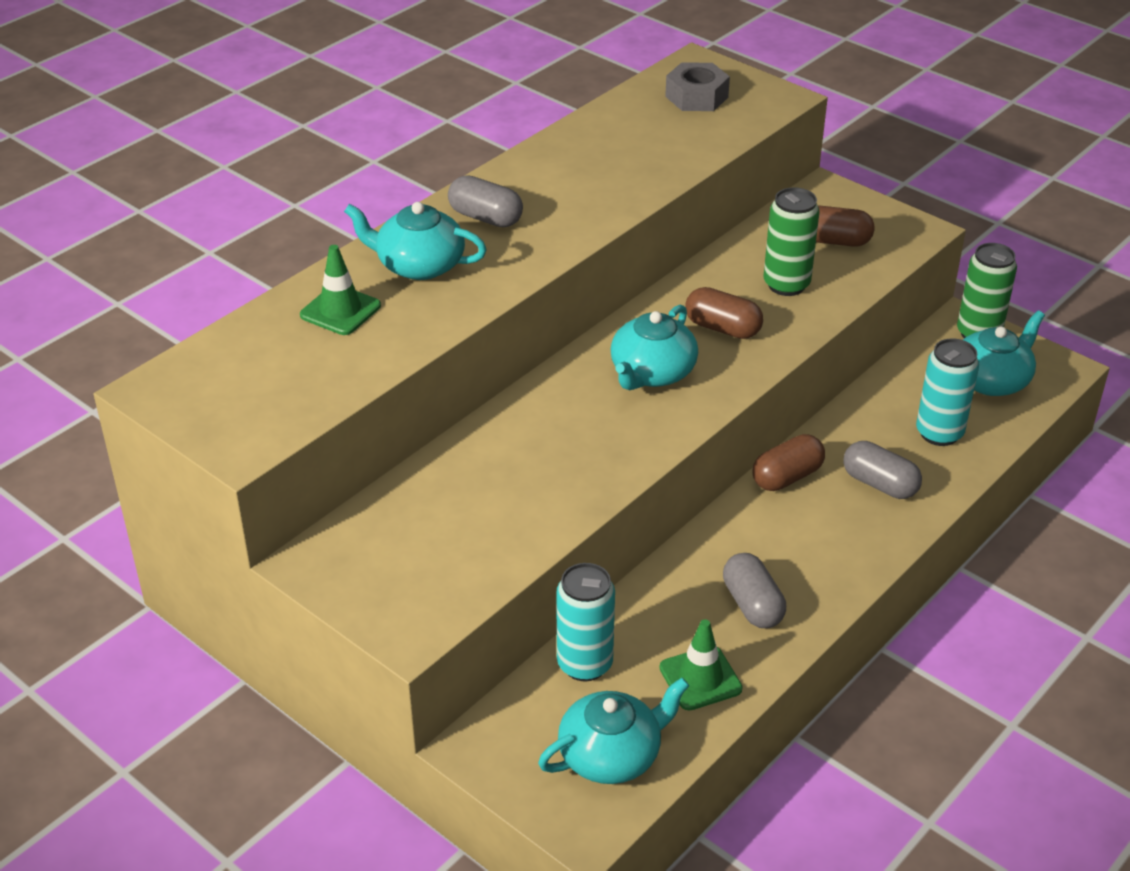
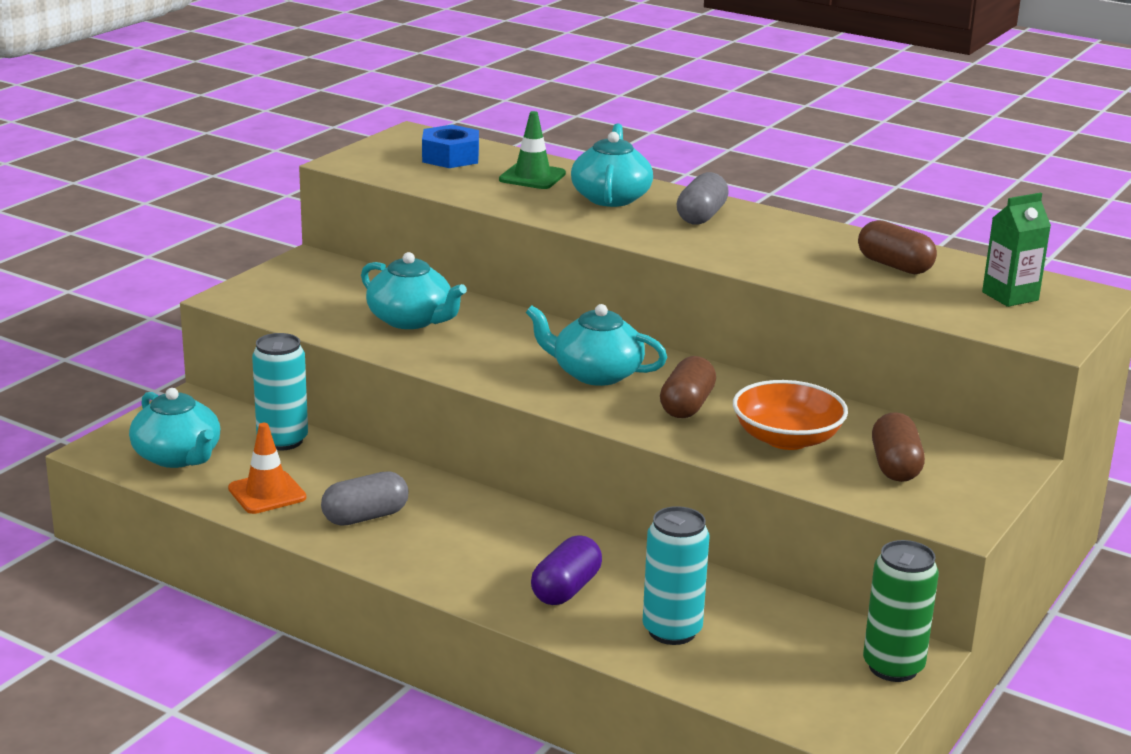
camera: 80 degrees right, 15 degrees down
green traffic cone [659,619,743,711] -> orange traffic cone [228,423,306,514]
grey nut [665,62,730,111] -> green carton [982,193,1051,307]
brown capsule [752,434,825,491] -> brown capsule moved to [858,220,937,274]
green can [764,187,820,296] -> orange bowl [733,380,848,450]
grey capsule [843,441,922,499] -> purple capsule [531,536,602,605]
turquoise teapot [963,311,1045,396] -> turquoise teapot moved to [361,252,467,329]
none -> blue nut [422,125,479,168]

